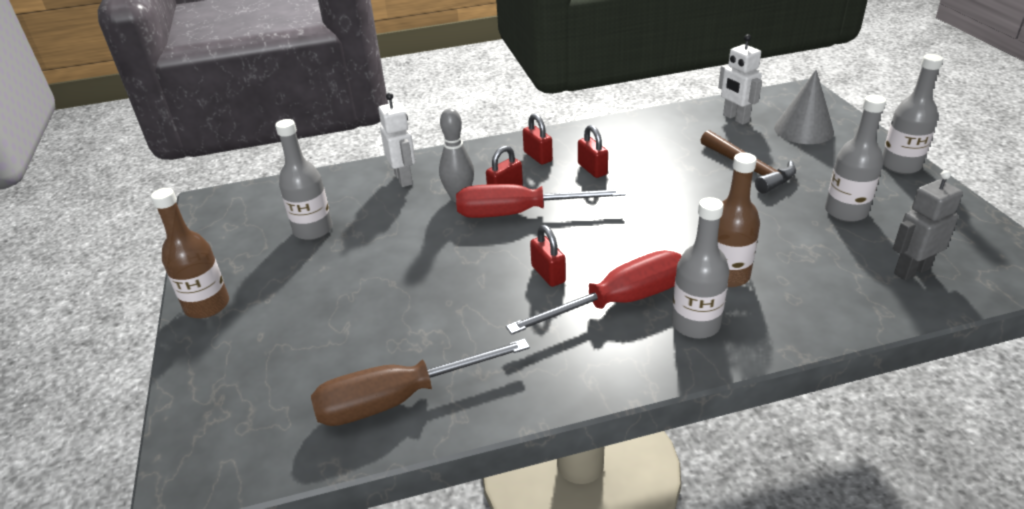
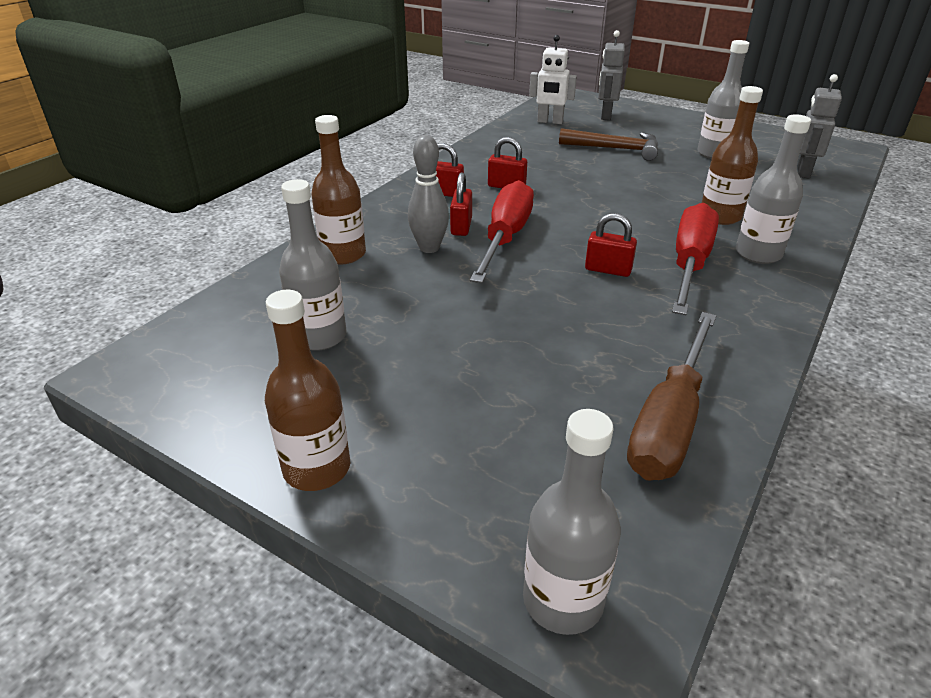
camera: 45 degrees left, 0 degrees up
white robot [378,93,416,187] -> brown bottle [311,115,366,264]
red screwdriver [456,184,625,218] -> red screwdriver turned 150 degrees clockwise [470,180,534,283]
grey cone [774,70,834,144] -> grey robot [598,30,625,120]
grey bottle [882,54,943,174] -> grey bottle moved to [523,409,621,635]

